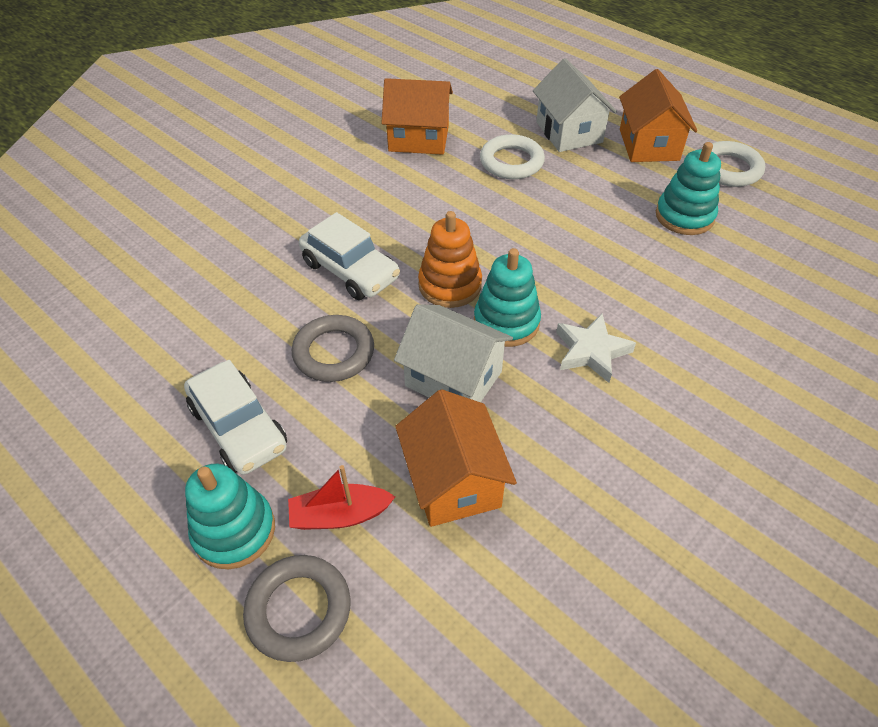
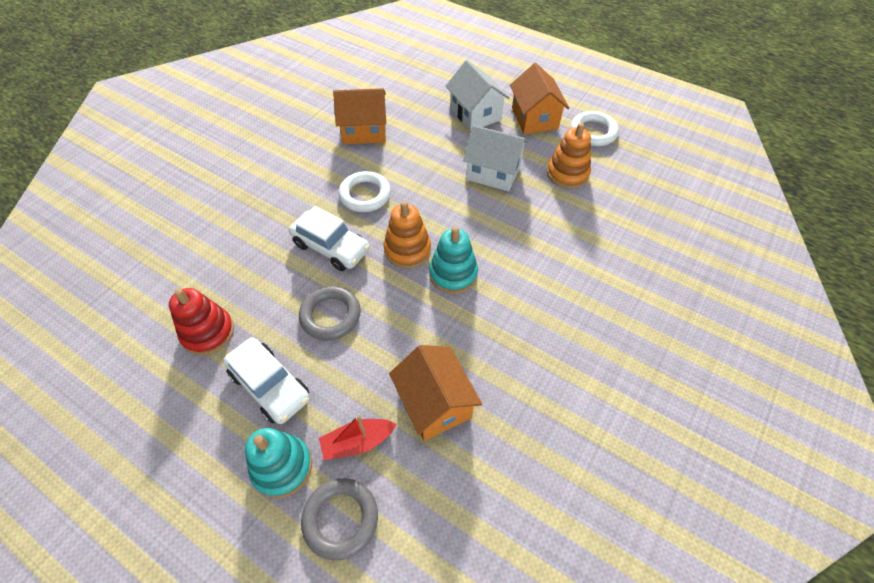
camera: 10 degrees left, 5 degrees up
white house [394,304,513,402] -> white house moved to [463,125,528,191]
white ring [480,134,545,179] -> white ring moved to [338,171,391,212]
white star [556,314,636,383] -> none
turquoise stacking toy [656,142,721,235] -> orange stacking toy [547,123,591,189]
none -> red stacking toy [169,288,234,356]

